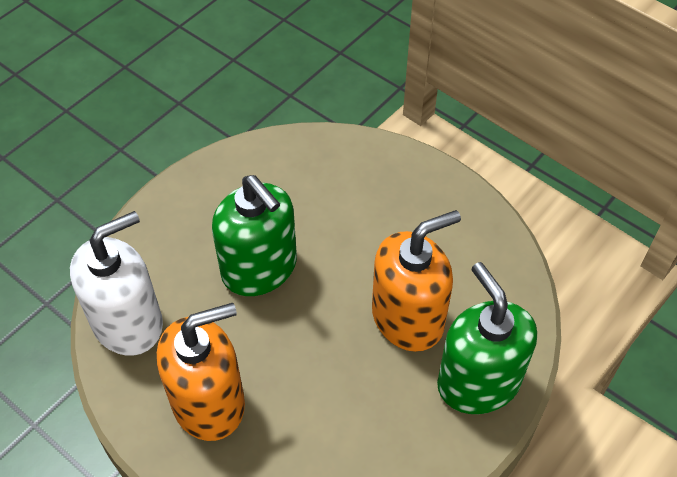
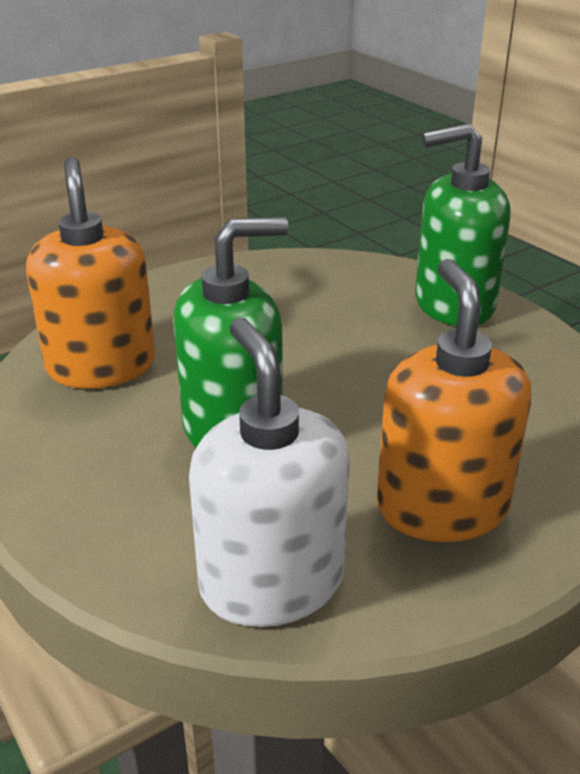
camera: 75 degrees left, 20 degrees down
orange soap dispenser [372,210,461,352] -> orange soap dispenser moved to [26,157,155,389]

